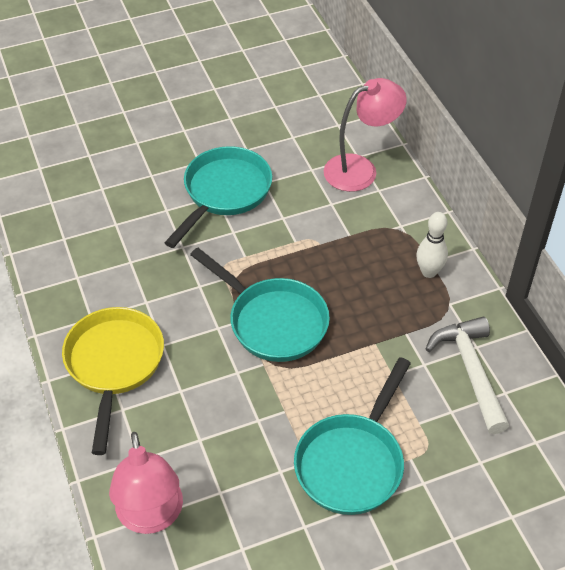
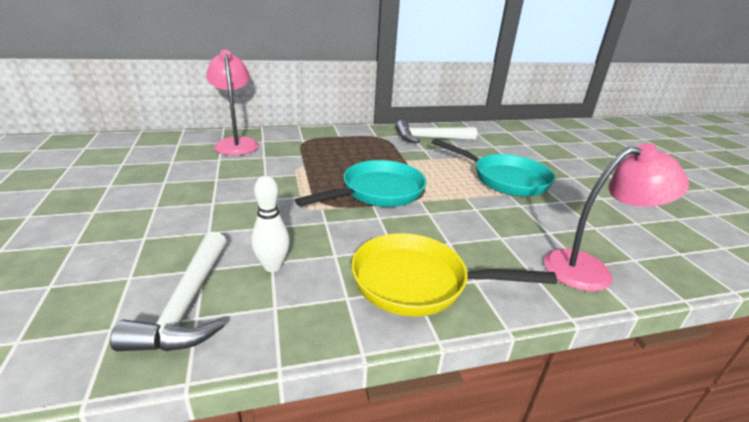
camera: 85 degrees left, 20 degrees down
turquoise pan [164,146,272,248] -> none
white bowling pin [416,212,448,278] -> white bowling pin moved to [251,176,290,272]
none -> white hammer [110,232,227,351]

